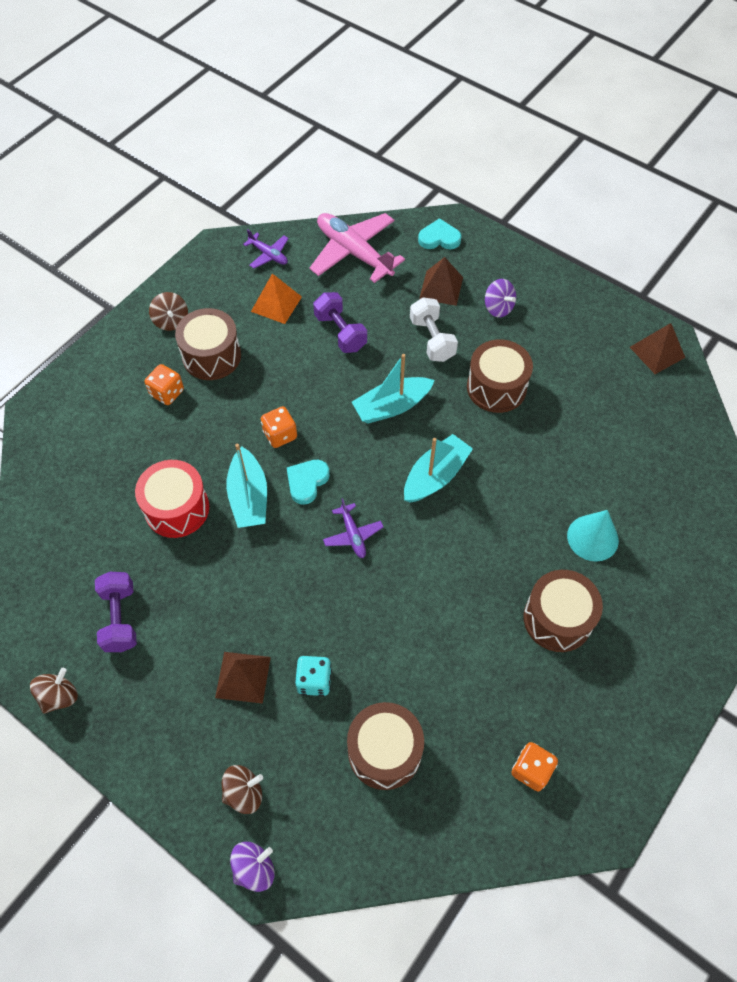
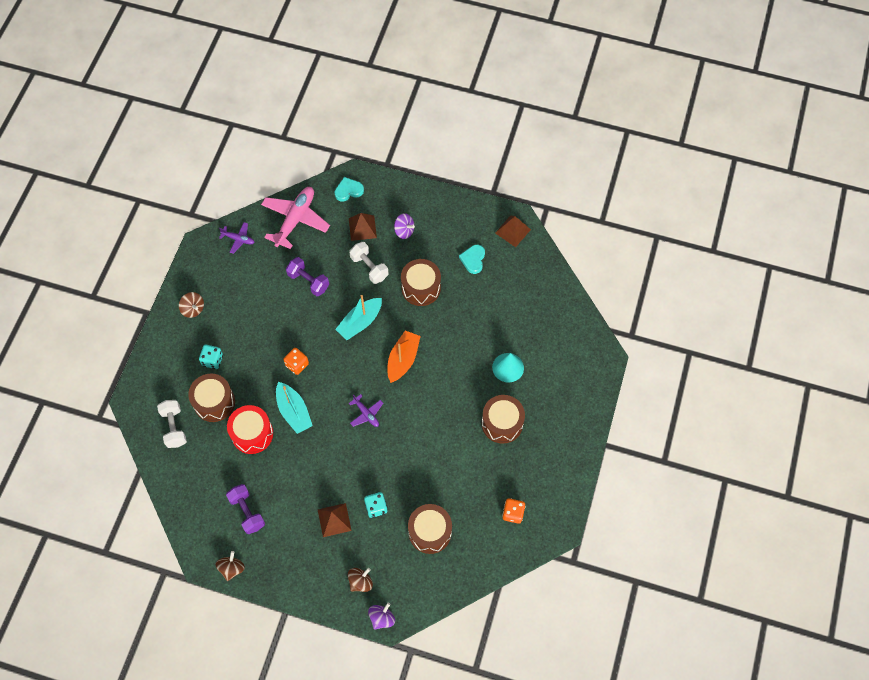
camera: 20 degrees left, 5 degrees up
orange dice [145,364,184,405] -> turquoise dice [199,345,223,369]
brown drum [175,308,241,380] -> brown drum moved to [188,374,235,422]
orange pyramid [251,273,302,324] -> none
turquoise heart [286,460,330,505] -> turquoise heart moved to [459,245,485,274]
pink plane [309,213,405,283] -> pink plane turned 90 degrees clockwise [261,187,330,249]
turquoise boat [404,434,473,503] -> orange boat [387,331,421,383]
none -> white dumbbell [157,400,187,448]

